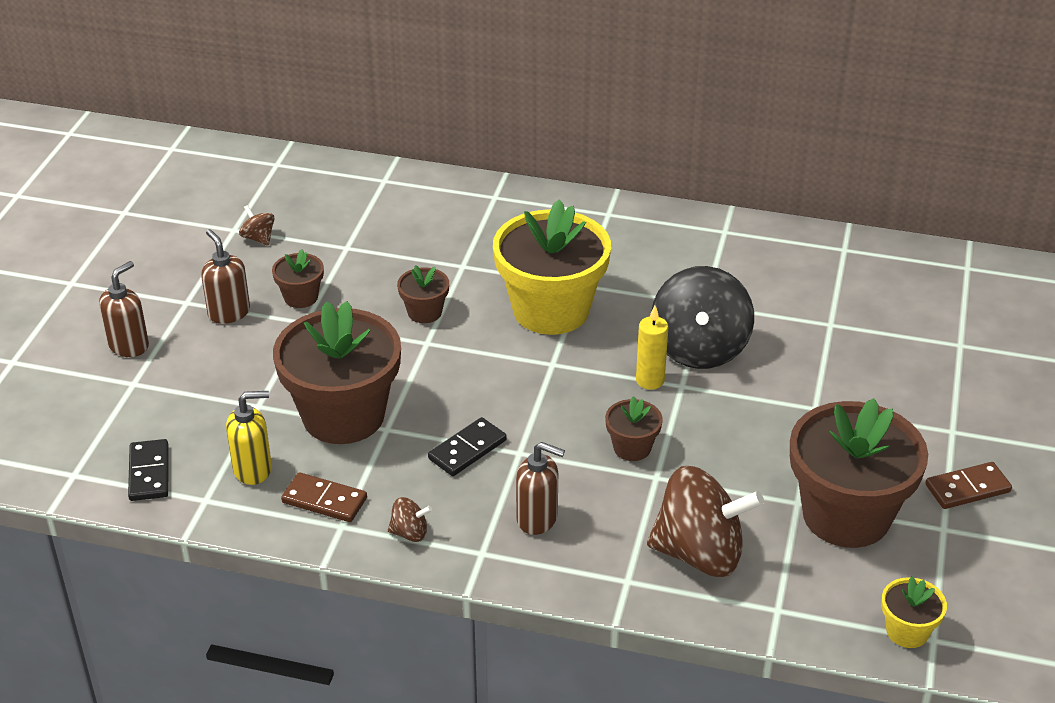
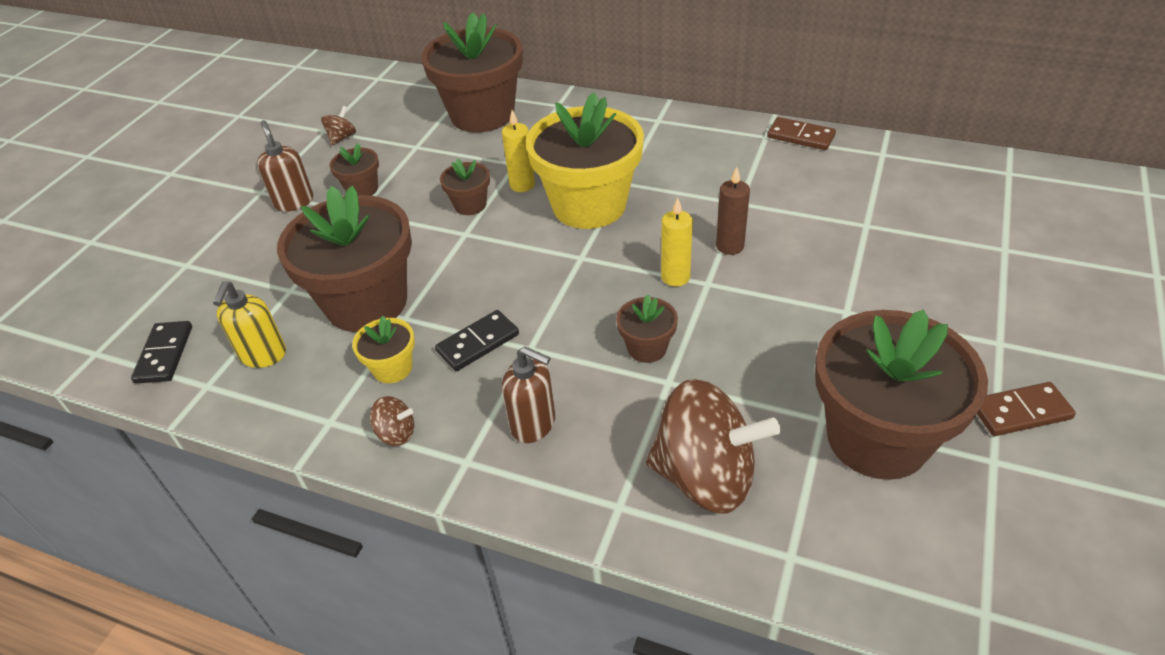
camera: 10 degrees right, 5 degrees up
brown soap dispenser [99,261,149,357] -> none
yellow soap dispenser [226,391,272,485] -> yellow soap dispenser turned 105 degrees clockwise [213,281,286,368]
brown spinning top [239,205,275,246] -> brown spinning top turned 60 degrees clockwise [321,106,356,145]
brown domino [281,472,367,522] -> brown domino moved to [767,117,836,150]
black spinning top [651,266,754,369] -> brown candle [716,167,750,255]
yellow flower pot [881,577,947,648] -> yellow flower pot moved to [352,316,415,383]
none -> brown flower pot [421,12,523,133]
none -> yellow candle [502,110,535,192]

